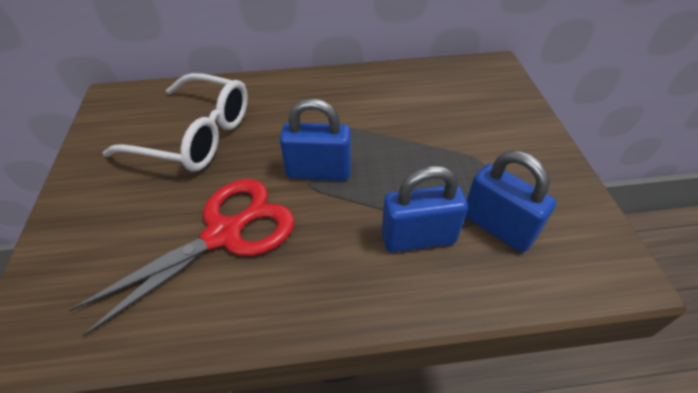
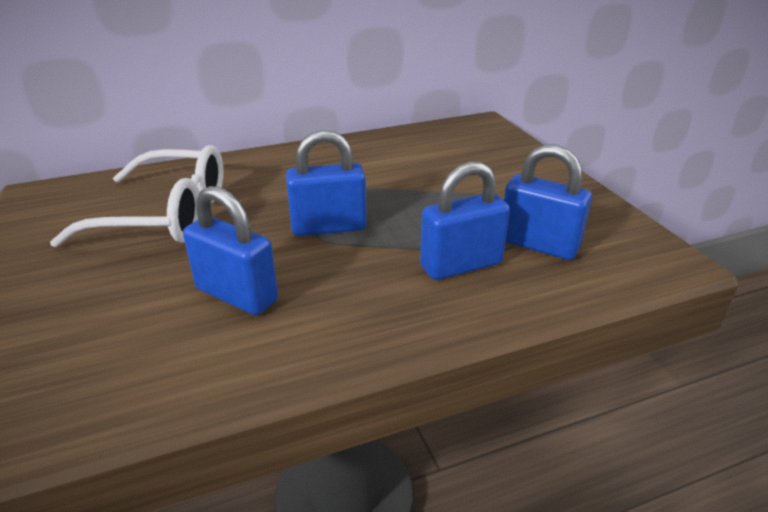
camera: 15 degrees left, 15 degrees down
red scissors [69,179,295,337] -> blue padlock [183,186,278,315]

